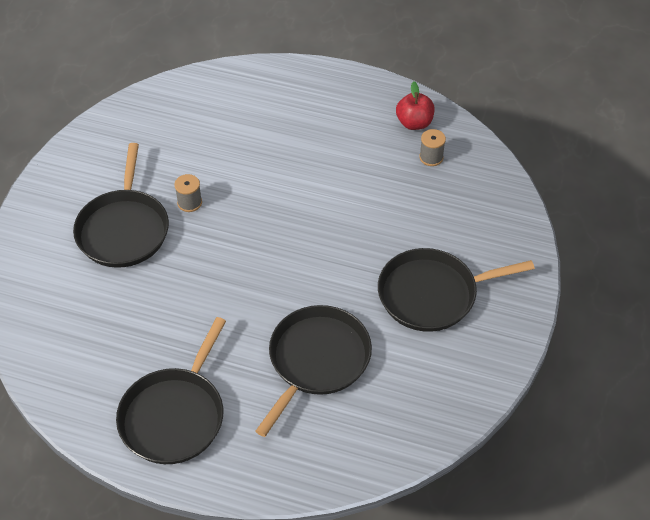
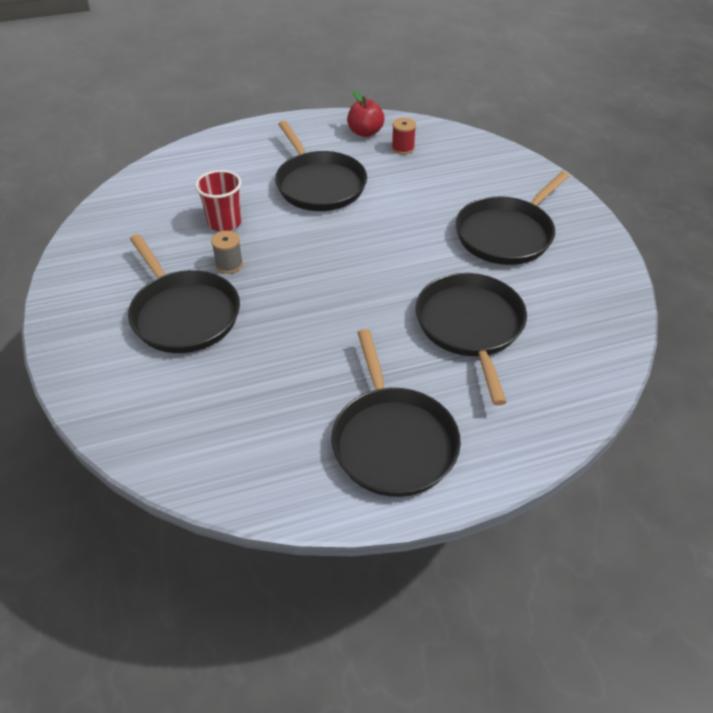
camera: 35 degrees left, 5 degrees down
grey spool [419,129,446,166] -> red spool [392,118,416,155]
none -> red cup [195,170,241,232]
none -> black pan [275,121,367,211]

